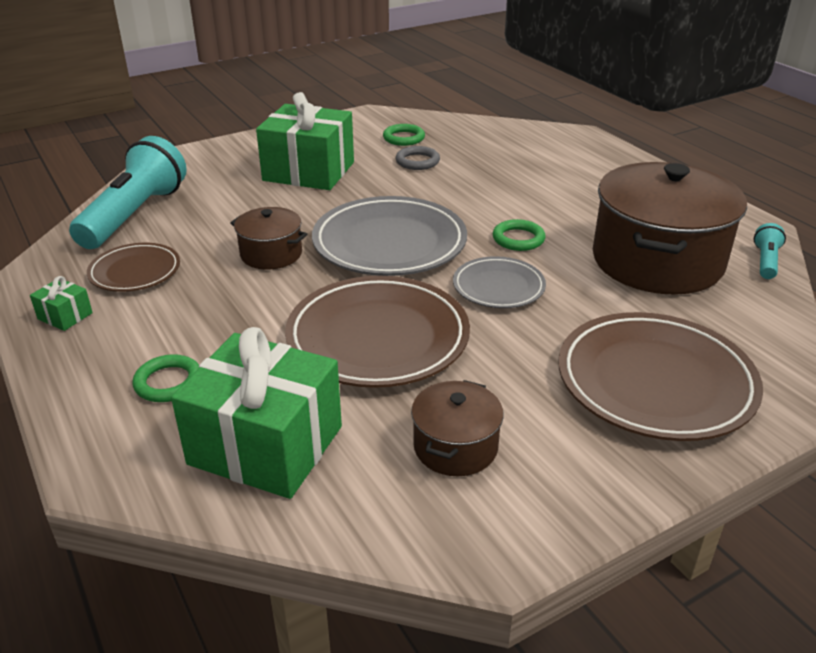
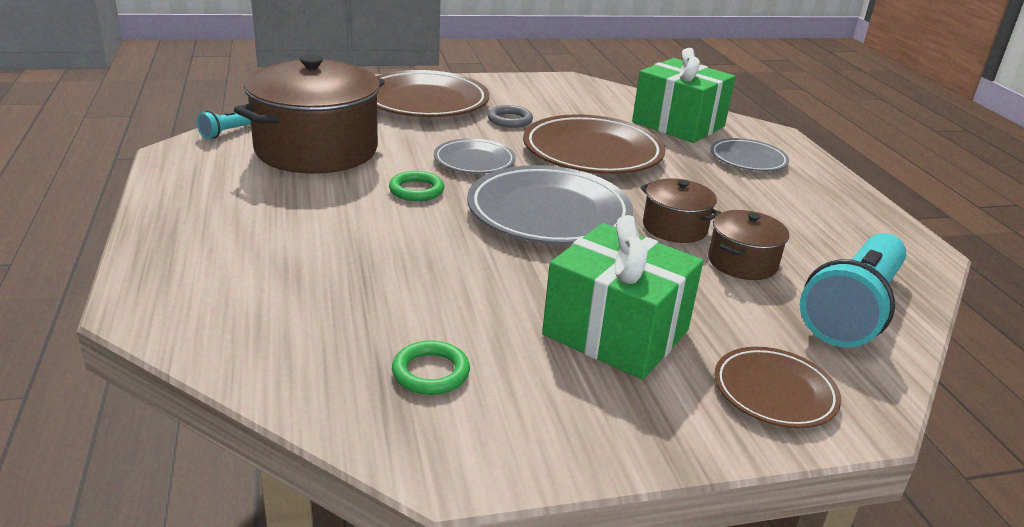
camera: 165 degrees left, 5 degrees down
green gift [30,276,93,331] -> none
brown plate [87,243,180,292] -> brown plate moved to [714,347,841,428]
green ring [132,354,199,402] -> grey plate [711,138,789,171]
grey ring [395,146,440,170] -> grey ring moved to [488,105,533,128]
brown pot [411,380,504,476] -> brown pot moved to [708,210,789,280]

